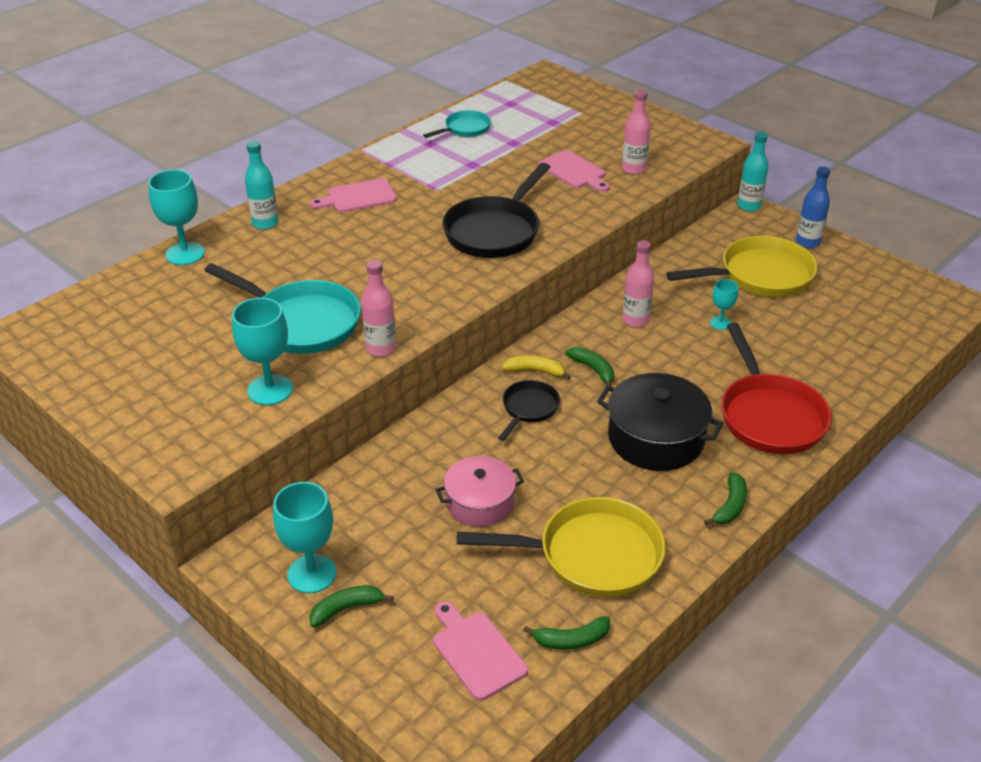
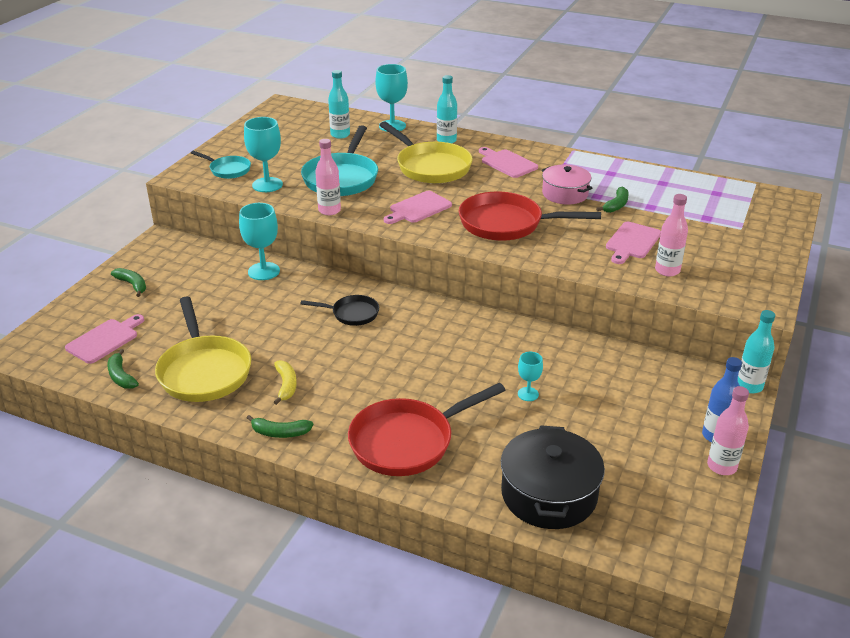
camera: 70 degrees right, 5 degrees down
turquoise goblet [273,482,336,593] -> turquoise goblet moved to [239,203,280,280]
turquoise pan [423,110,491,138] -> turquoise pan moved to [191,151,251,179]
pink pot [435,456,524,527] -> pink pot moved to [542,165,592,205]
black pan [442,163,550,258] -> red pan [459,191,601,241]
yellow banana [502,355,571,380] -> yellow banana moved to [274,360,297,405]
green banana [565,347,614,387] -> green banana moved to [596,186,629,213]
black pot [597,373,723,471] -> black pot moved to [501,425,605,529]
pink bottle [622,240,654,327] -> pink bottle moved to [707,386,749,475]
yellow pan [666,236,818,297] -> yellow pan moved to [379,122,473,184]
none -> turquoise bottle [328,70,350,139]
none -> pink cutting board [384,191,452,224]

